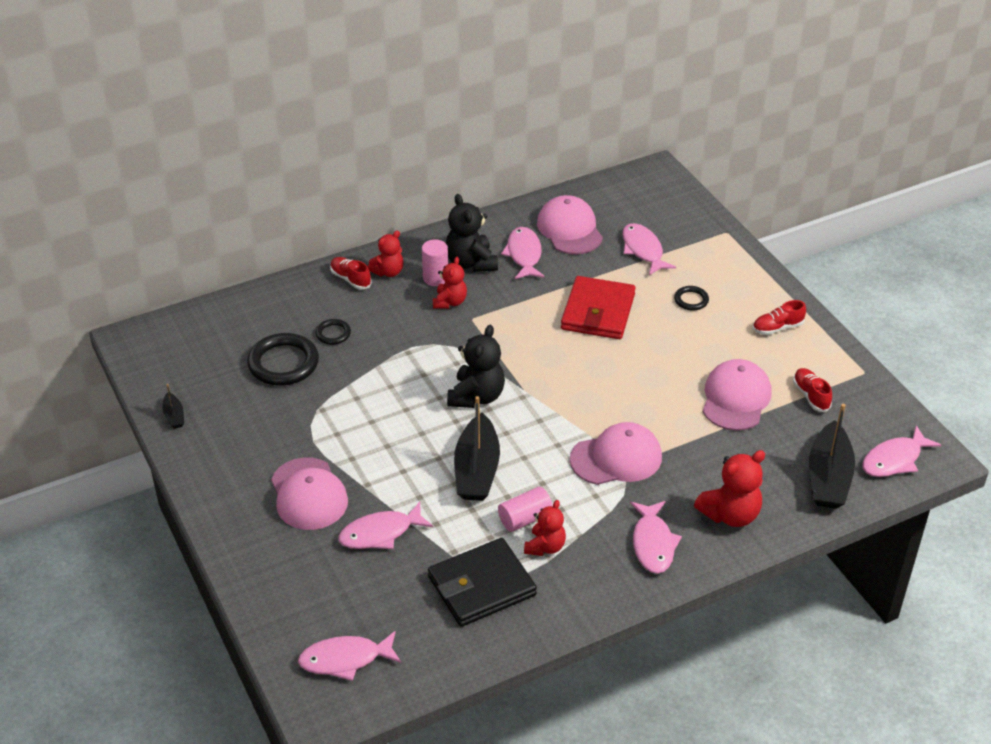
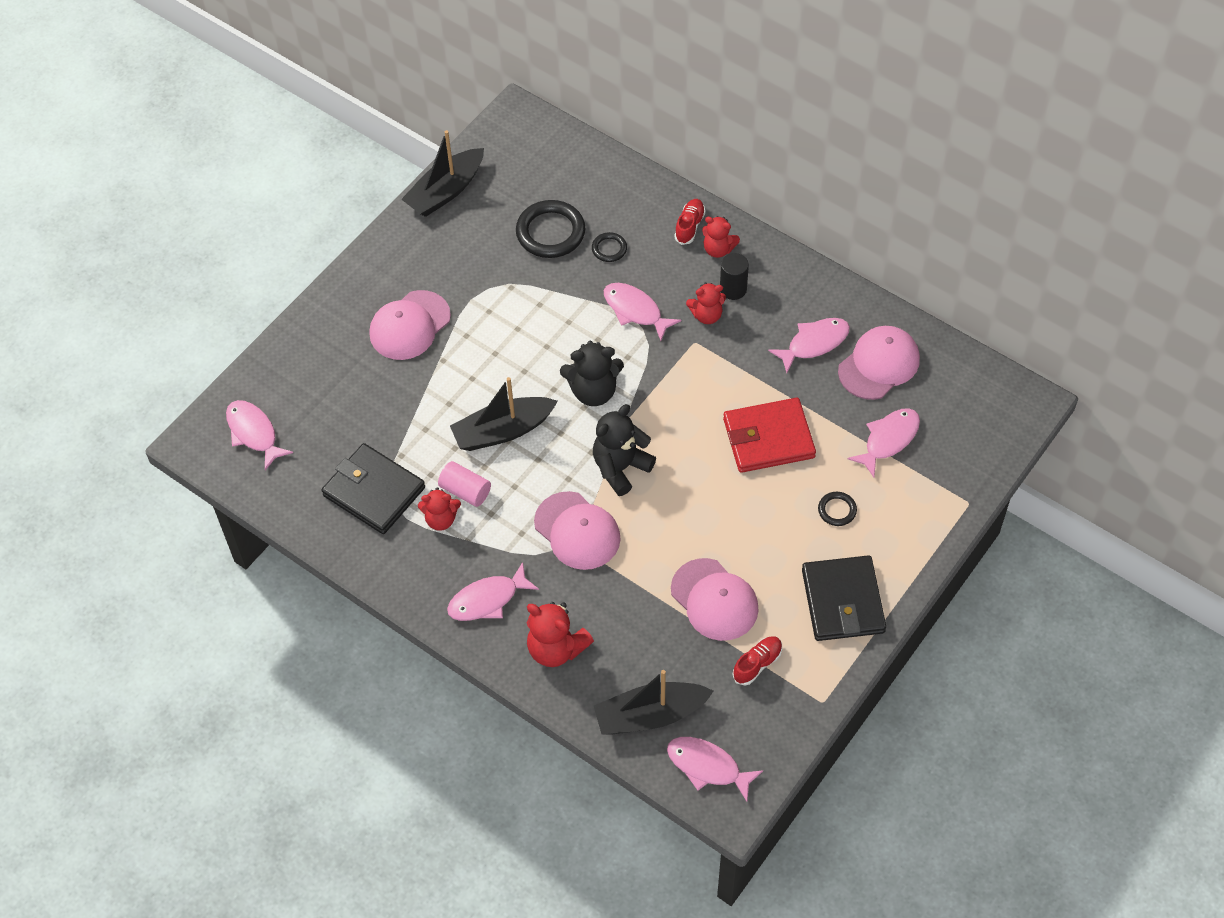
camera: 65 degrees right, 15 degrees up
black boat [162,384,184,429] -> black boat [401,130,484,217], size x2.21
pink fish [338,502,433,549] -> pink fish moved to [604,283,681,341]
pink cylinder [422,239,448,286] -> black cylinder [720,253,749,300]
black teddy bear [446,194,498,272] -> black teddy bear moved to [593,404,656,496]
pink cap [703,359,772,431] -> pink cap turned 60 degrees clockwise [671,558,759,641]
red shoe [753,300,806,335] -> black wallet [802,555,886,641]

